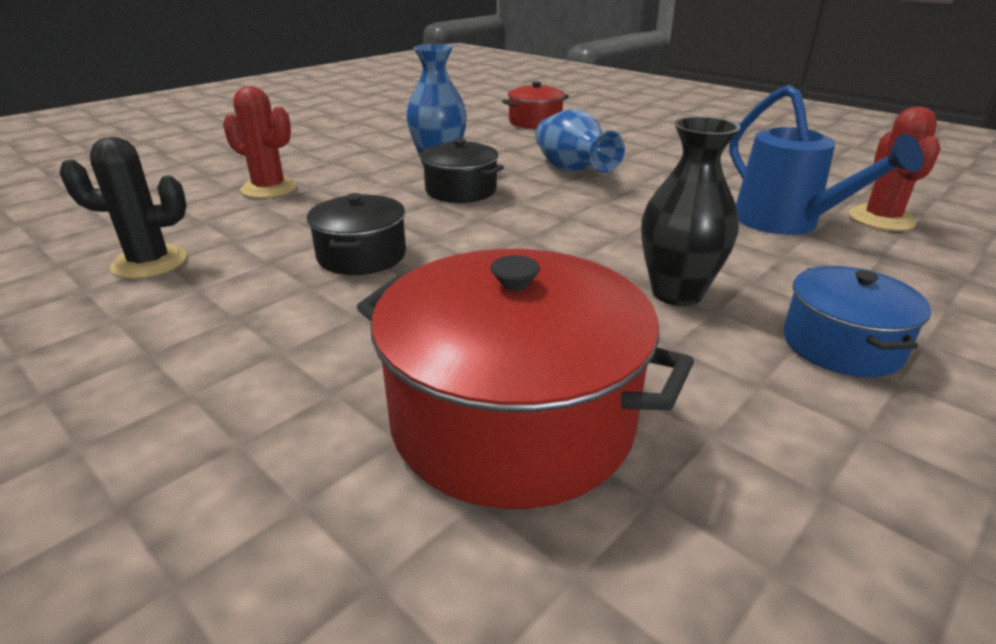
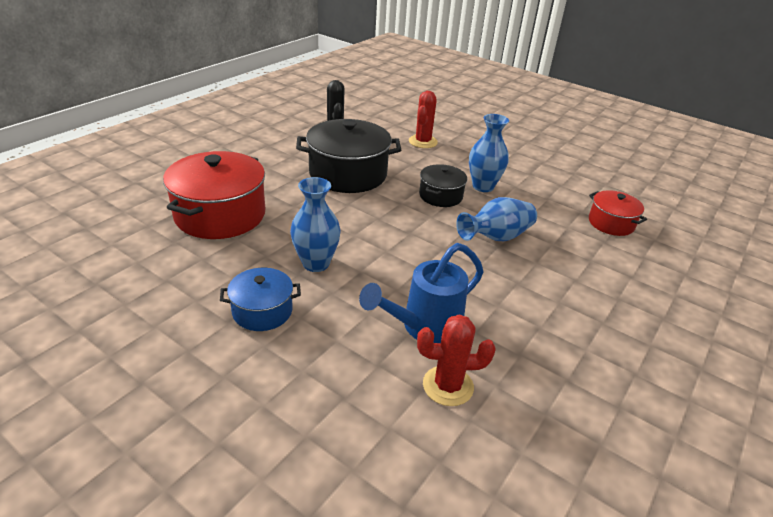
camera: 80 degrees right, 5 degrees up
black pot [307,193,406,275] -> black pot [296,119,401,193], size x1.84
black vase [641,117,741,306] -> blue vase [290,177,341,272]

